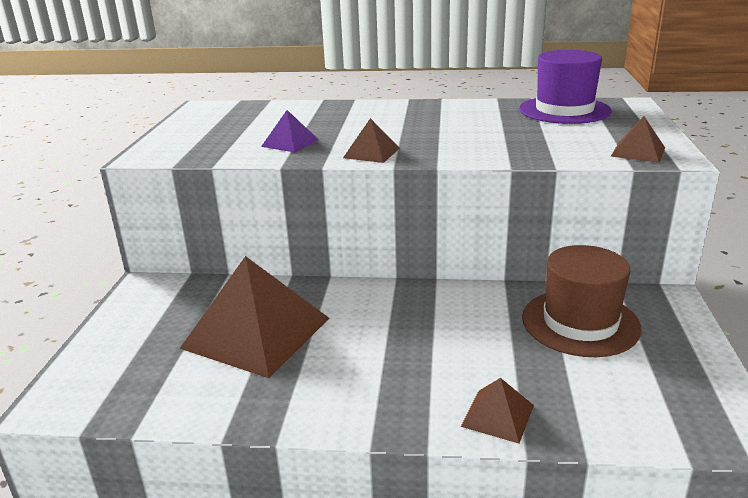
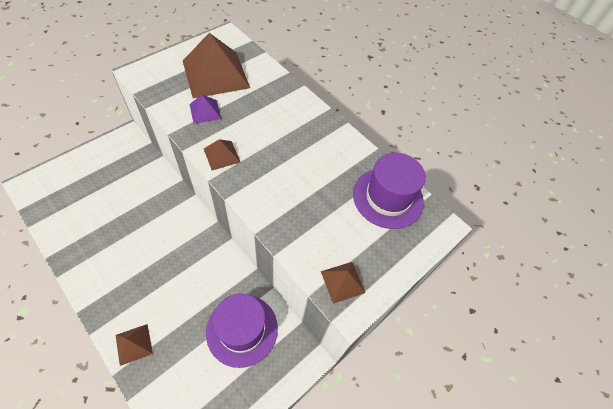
camera: 35 degrees right, 30 degrees up
brown pyramid [180,256,329,378] -> brown pyramid moved to [183,33,250,98]
brown hat [522,245,642,357] -> purple hat [206,293,278,368]

